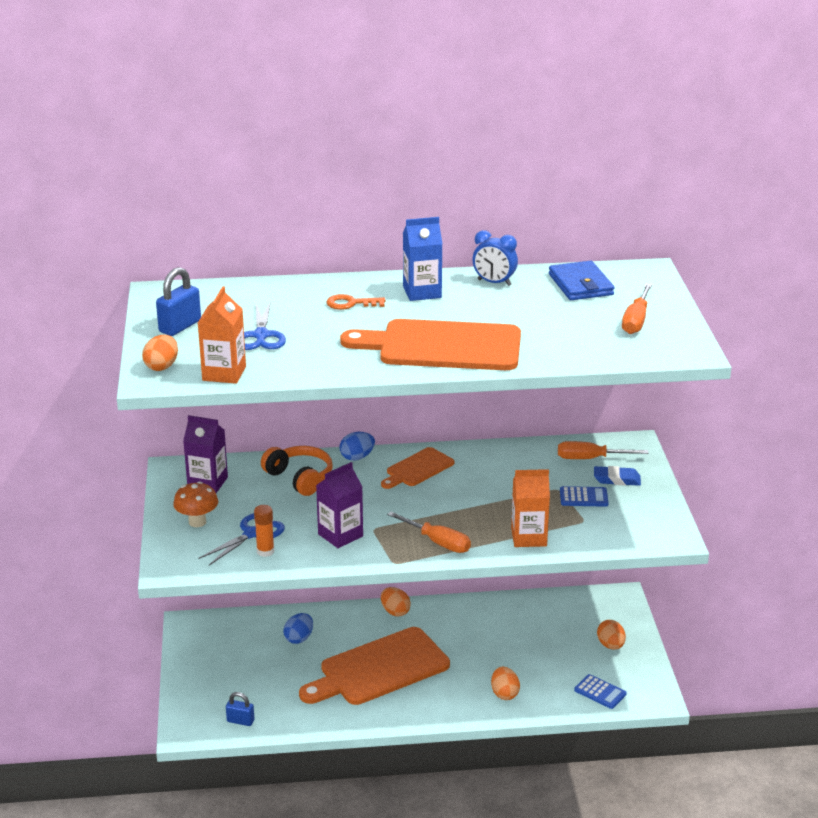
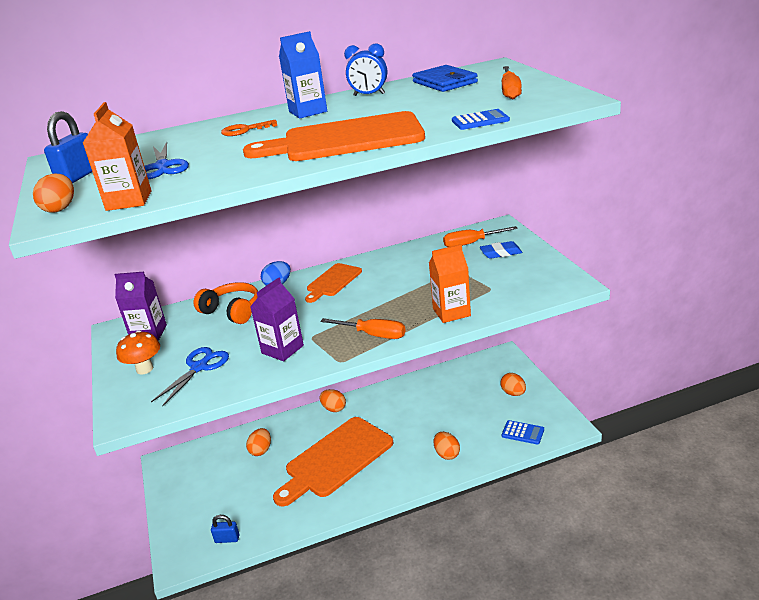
camera: 10 degrees left, 0 degrees up
orange glue stick [254,505,274,557] -> none
blue egg [283,613,313,644] -> orange egg [246,428,271,456]
blue calculator [560,486,608,507] -> blue calculator moved to [452,109,510,130]

